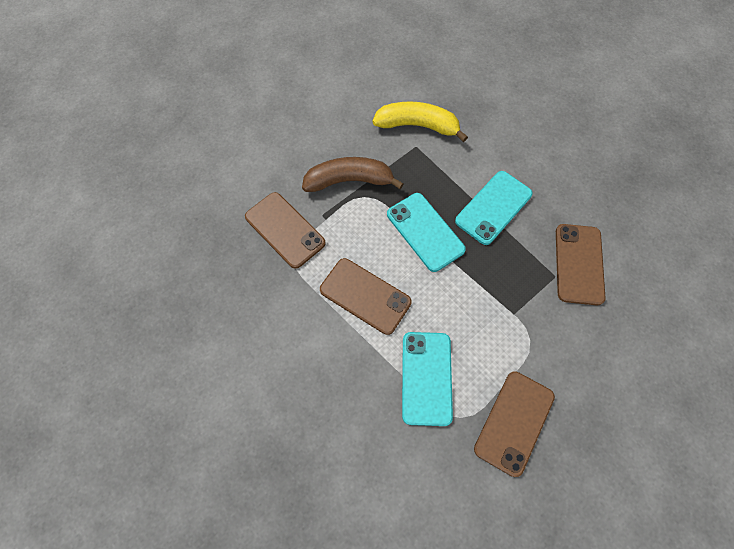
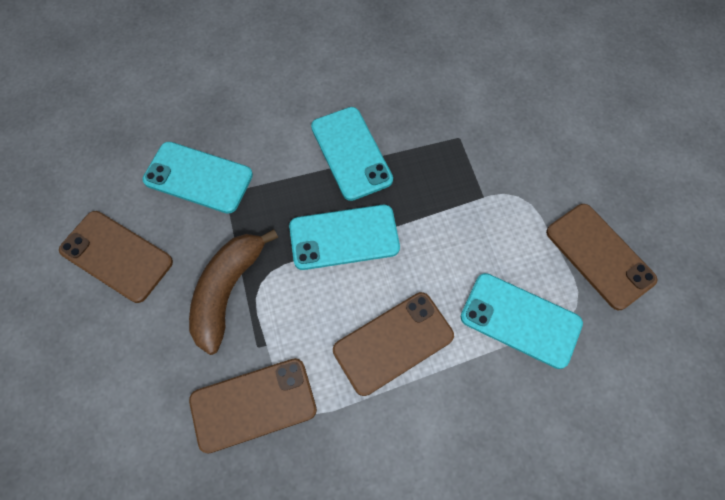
camera: 65 degrees left, 0 degrees up
yellow banana [372,102,468,142] -> turquoise phone [142,142,253,214]
brown phone [556,224,606,305] -> brown phone moved to [59,211,173,303]

